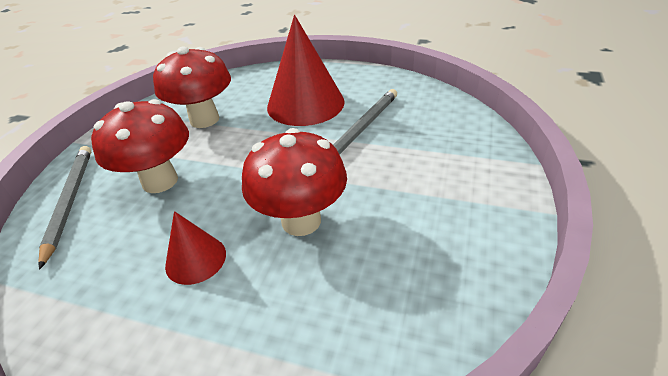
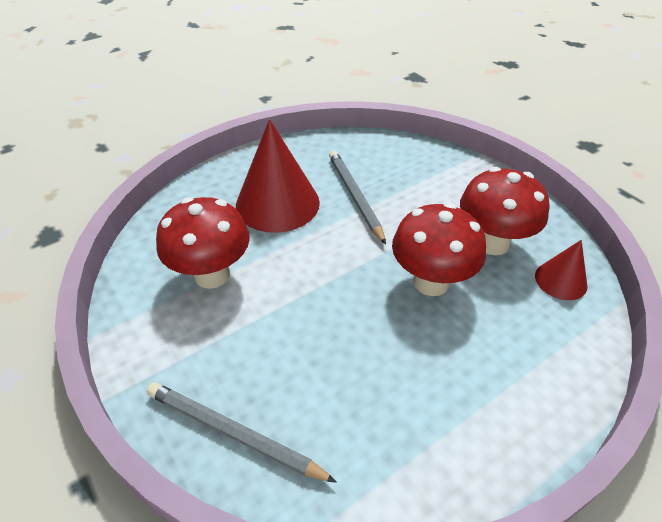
camera: 55 degrees left, 5 degrees up
red mushroom [91,99,189,193] -> red mushroom moved to [460,167,549,255]
red cone [165,211,226,285] -> red cone moved to [535,240,588,300]

